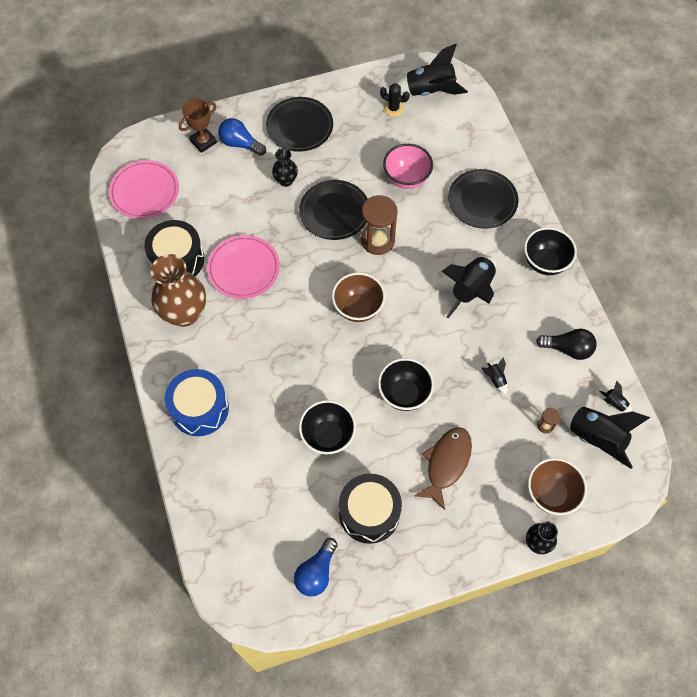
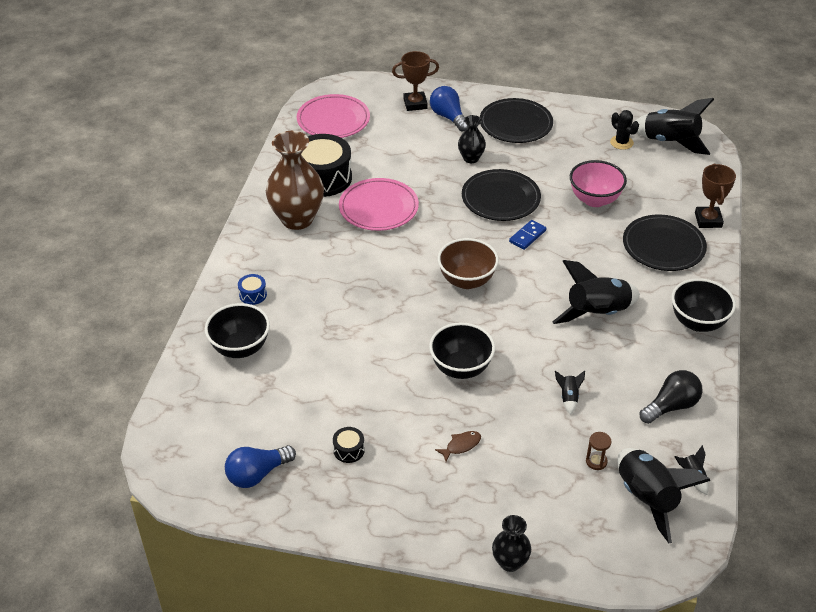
camera: 30 degrees right, 20 degrees down
blue drum [165,369,229,436] -> blue drum [238,274,267,305], size x0.43
black bowl [299,400,356,455] -> black bowl moved to [205,303,270,358]
black drum [339,474,402,544] -> black drum [333,427,365,463], size x0.43
brown hourglass [361,195,397,255] -> blue domino [509,220,547,250]
brown fish [415,427,472,510] -> brown fish [435,431,481,462], size x0.47
brown bowl [528,458,587,515] -> none
black light bulb [536,329,597,360] -> black light bulb turned 75 degrees counterclockwise [640,370,703,424]
none -> brown trophy [695,163,736,228]

